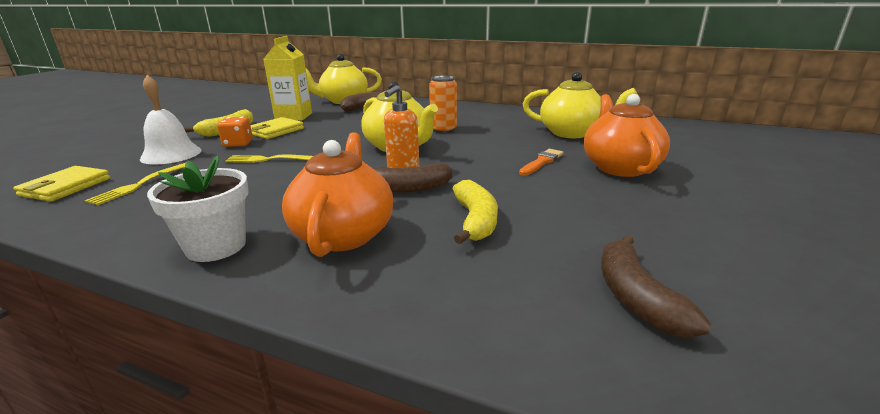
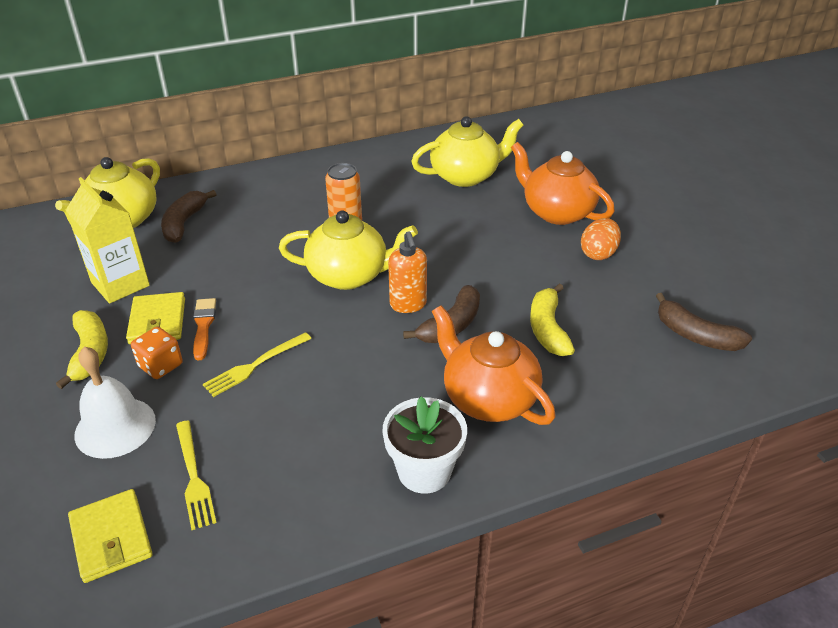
camera: 45 degrees left, 15 degrees up
yellow banana [453,180,498,244] -> yellow banana turned 135 degrees counterclockwise [530,284,575,356]
orange brush [519,149,564,176] -> orange brush moved to [193,298,216,361]
none -> orange egg [581,218,621,260]

